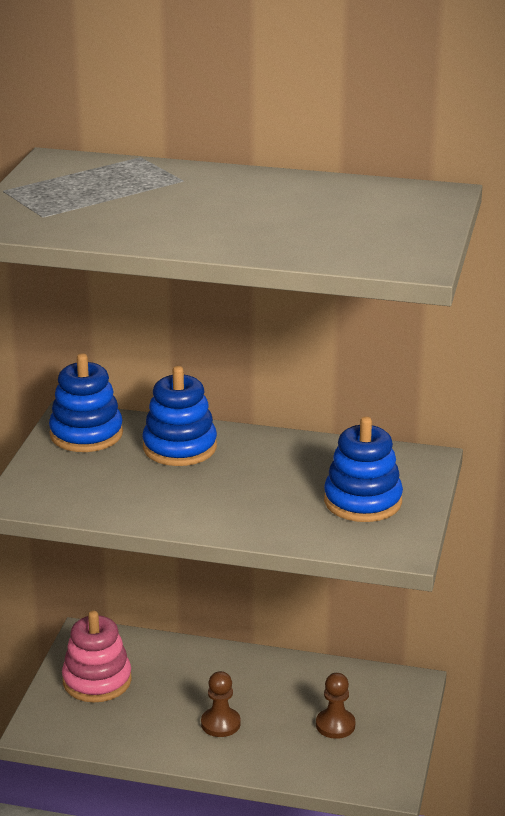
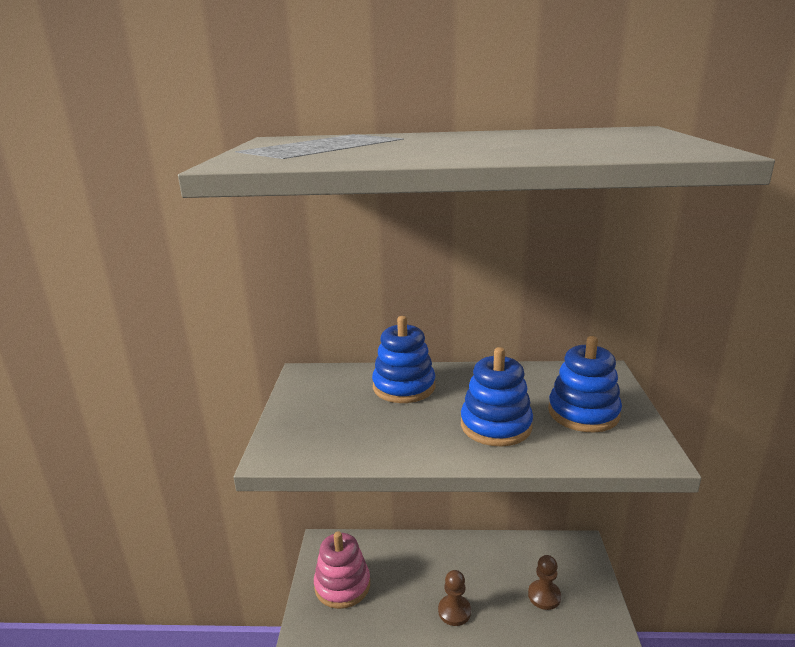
camera: 10 degrees left, 5 degrees down
blue stacking toy [49,353,123,452] -> blue stacking toy moved to [461,347,533,447]

